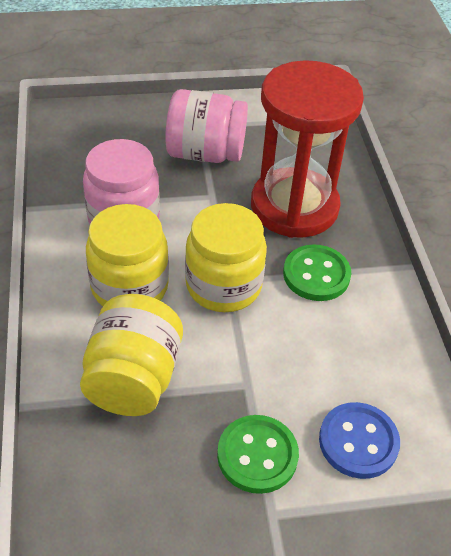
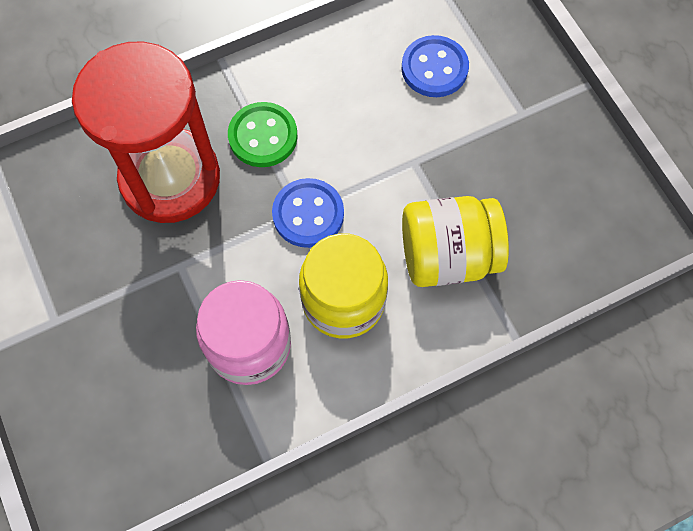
camera: 105 degrees left, 20 degrees up
pink jar [165,89,248,163] -> none
yellow jar [185,203,267,312] -> blue button [272,178,344,248]
green button [217,415,299,494] -> none

